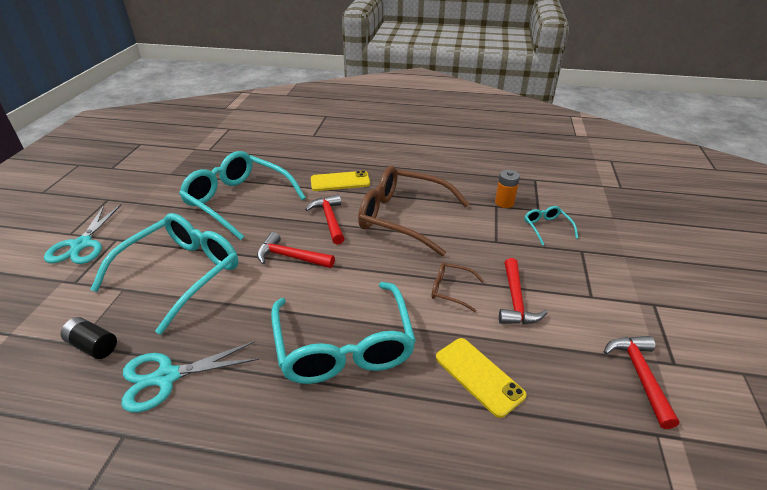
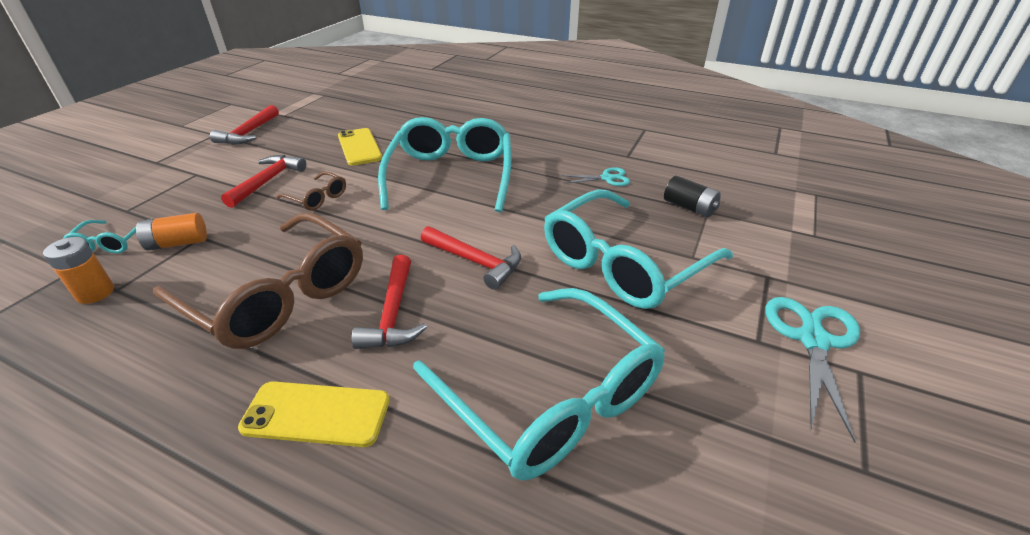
camera: 165 degrees left, 0 degrees up
turquoise scissors [121,341,259,412] -> turquoise scissors [562,167,630,186], size x0.58
none -> orange battery [136,213,207,251]

